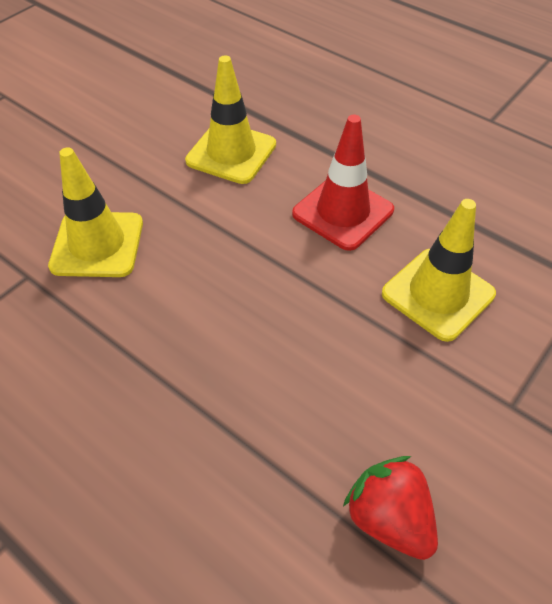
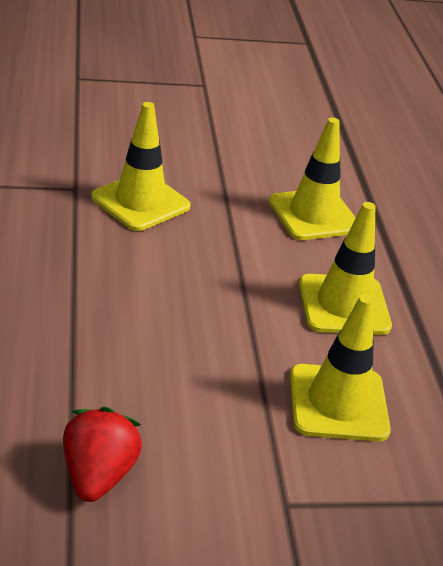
camera: 40 degrees right, 15 degrees down
red traffic cone [292,115,394,251] -> yellow traffic cone [299,202,392,335]

